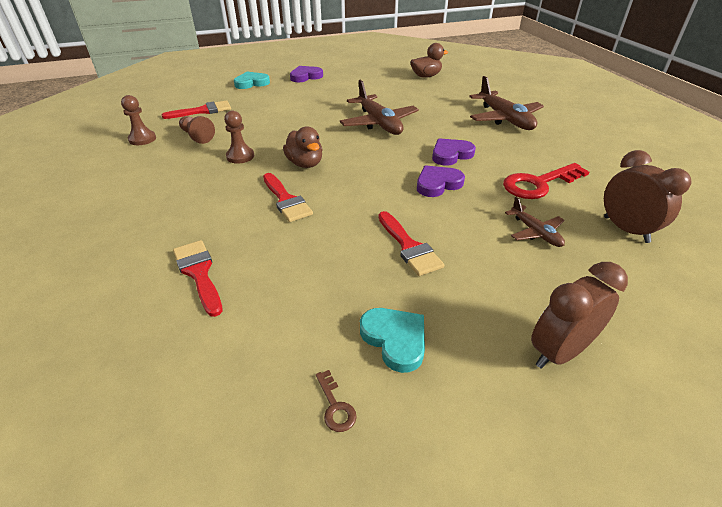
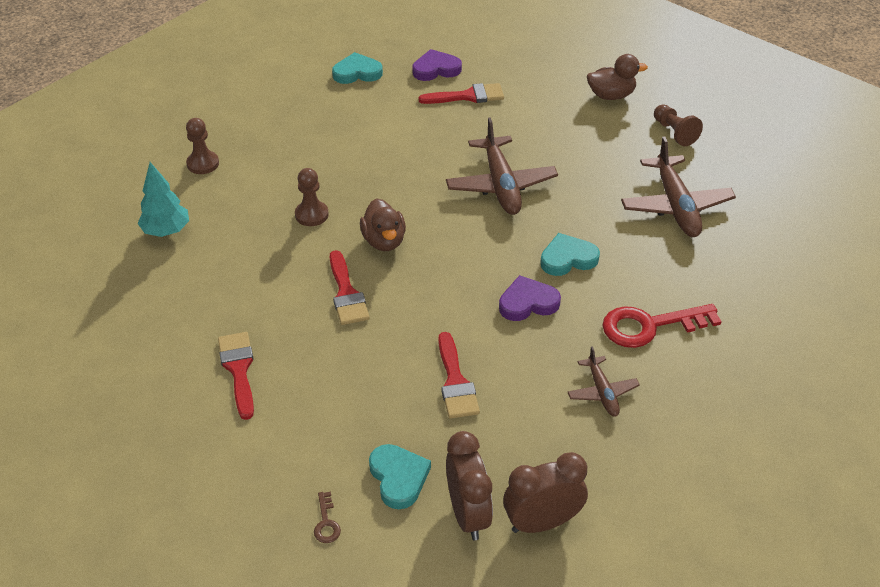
camera: 15 degrees right, 5 degrees up
red brush [162,100,231,119] -> red brush moved to [418,83,504,104]
brown pawn [179,116,215,144] -> brown pawn moved to [654,104,703,146]
purple heart [432,138,476,166] -> turquoise heart [540,233,600,276]
brown clock [604,150,691,243] -> brown clock moved to [446,431,493,540]
none -> turquoise tree [137,162,189,237]

